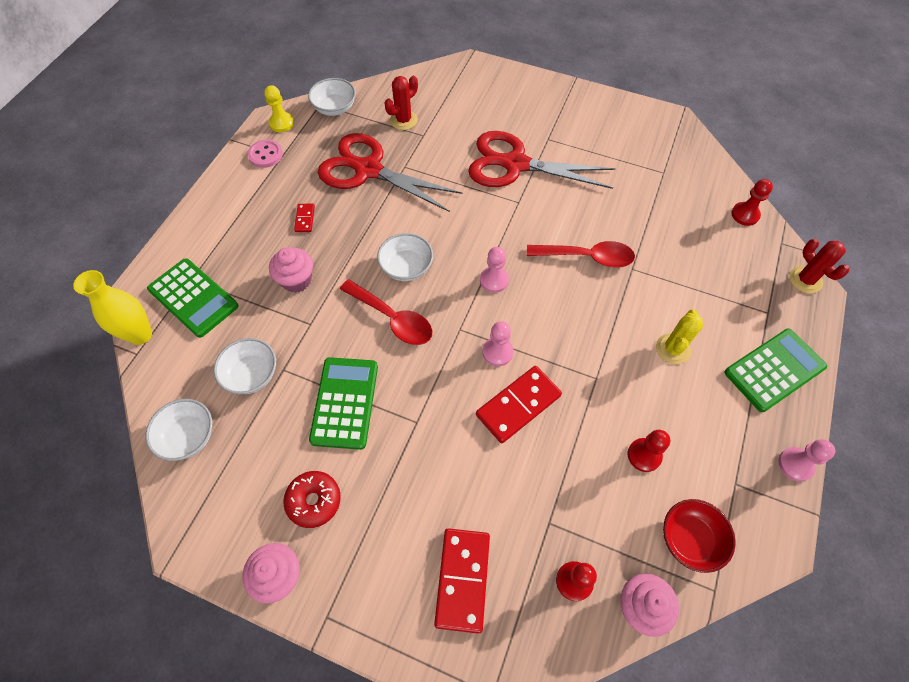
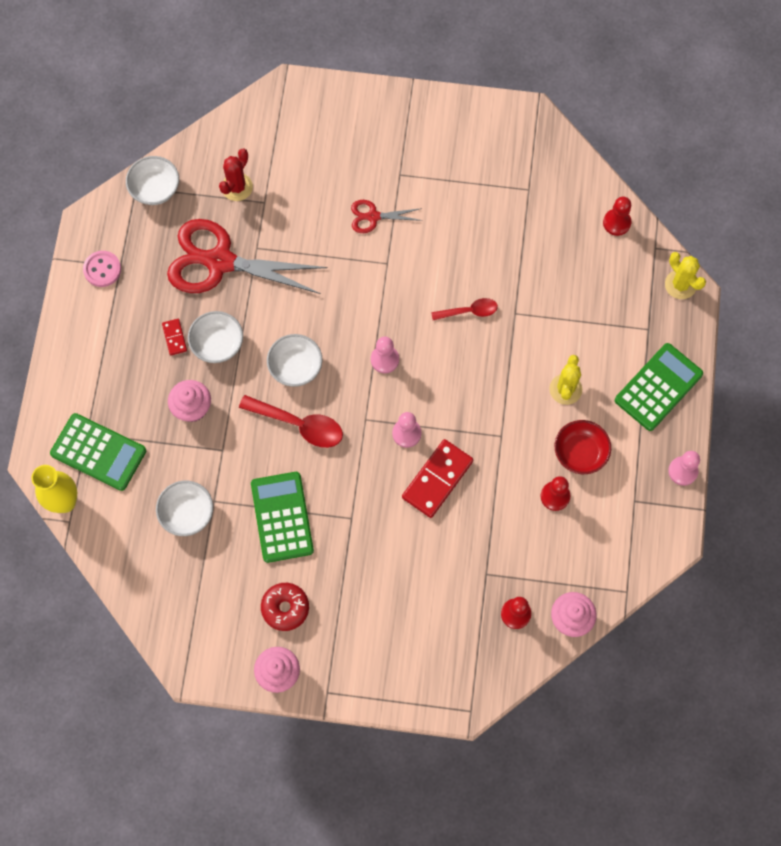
camera: 15 degrees left, 10 degrees up
white bowl [146,399,213,461] -> white bowl moved to [188,311,243,363]
yellow pawn [264,85,294,132] -> none
red domino [434,528,490,634] -> none
red scissors [468,131,616,189] -> red scissors [351,200,423,233], size x0.46
red spoon [527,241,635,267] -> red spoon [431,298,498,320], size x0.62
red bowl [663,499,736,573] -> red bowl moved to [555,420,611,474]
red cactus [789,239,849,293] -> yellow cactus [665,252,706,299]

